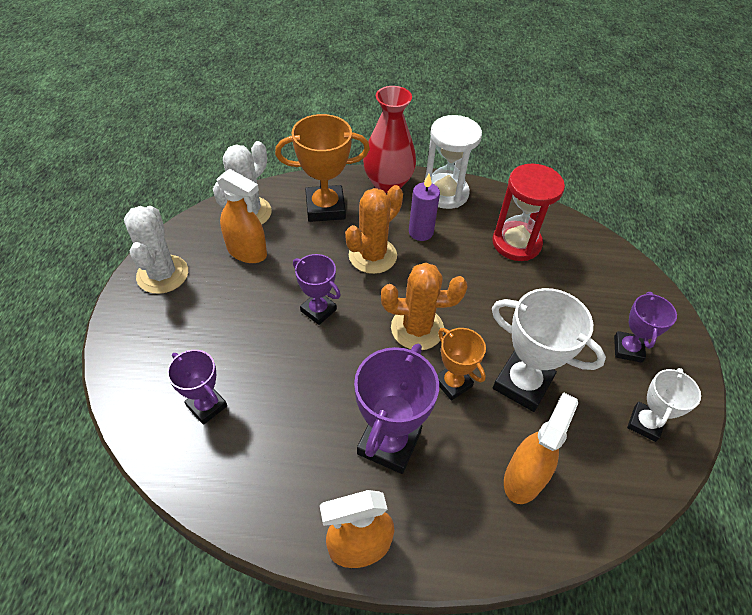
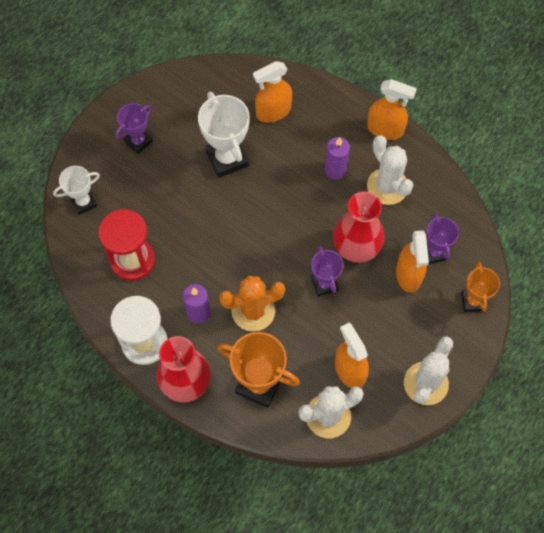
camera: 145 degrees left, 15 degrees up
purple trophy [354,344,439,474] -> purple candle [325,137,350,180]
orange cactus [381,262,468,350] -> none
orange trophy [437,328,486,401] -> orange trophy moved to [461,262,500,312]
white trophy [627,368,701,442] -> white trophy moved to [53,166,100,215]
none -> red vase [333,192,384,263]
none -> white cactus [367,135,413,205]
none -> orange spray bottle [396,231,429,293]

